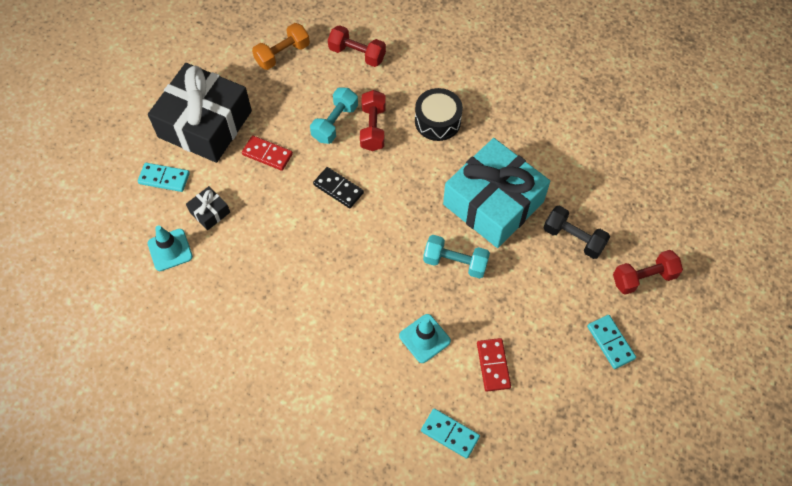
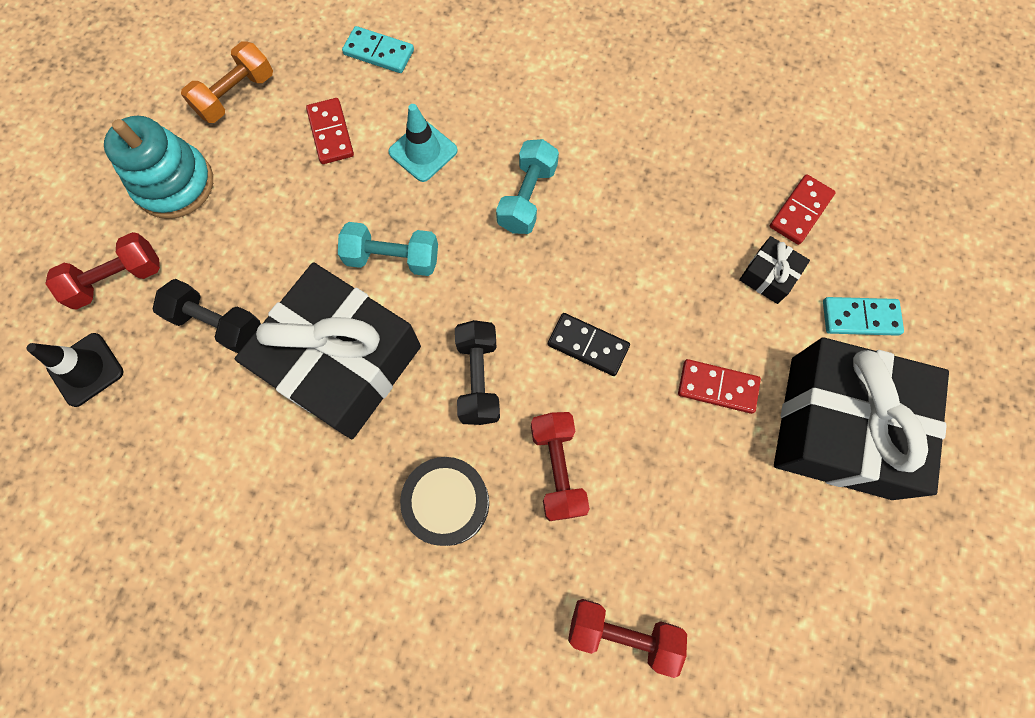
camera: 170 degrees right, 10 degrees up
turquoise traffic cone [147,225,193,271] -> red domino [770,174,836,245]
orange dumbbell [252,23,310,70] -> orange dumbbell moved to [181,41,273,123]
turquoise dumbbell [310,87,358,144] -> turquoise dumbbell moved to [496,139,559,234]
turquoise gift [443,138,550,248] -> black gift [235,262,421,439]
turquoise domino [587,315,636,369] -> turquoise stacking toy [104,116,213,219]
none -> black traffic cone [26,333,123,407]
none -> black dumbbell [455,320,500,425]

